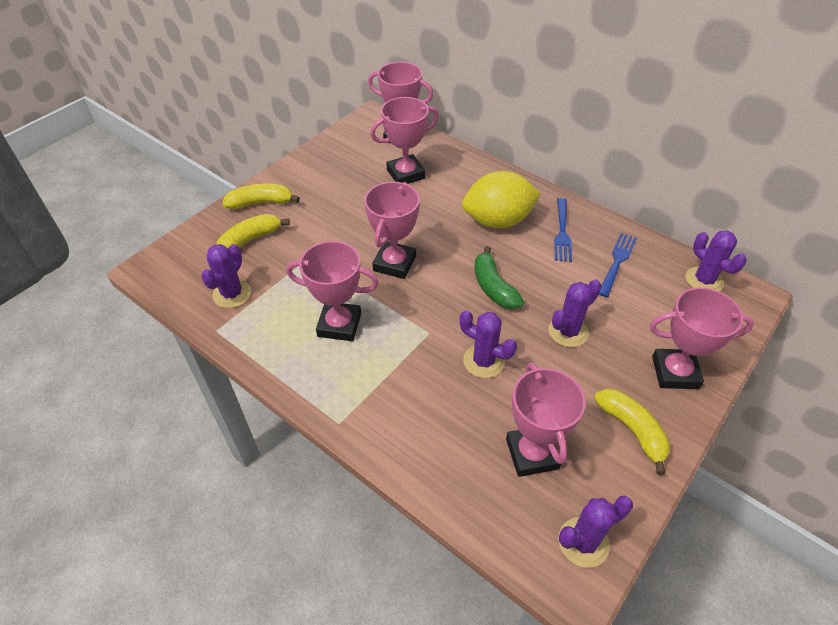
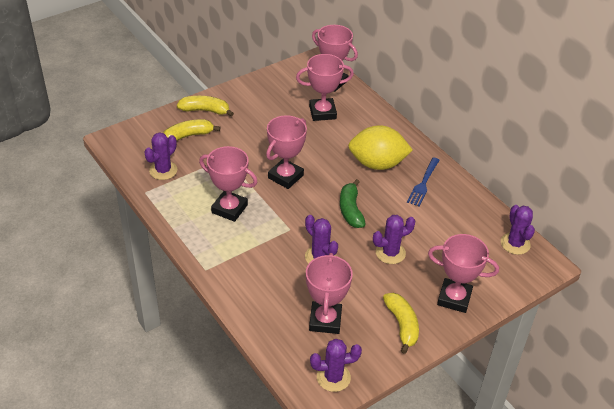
camera: 15 degrees right, 5 degrees down
blue fork [599,233,637,297] -> none

